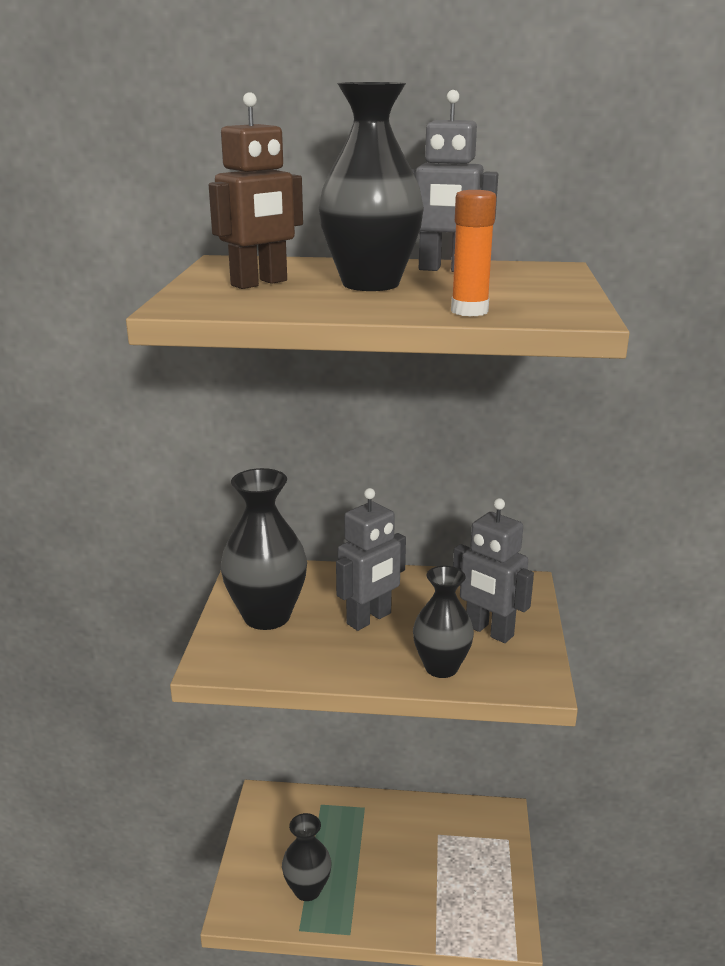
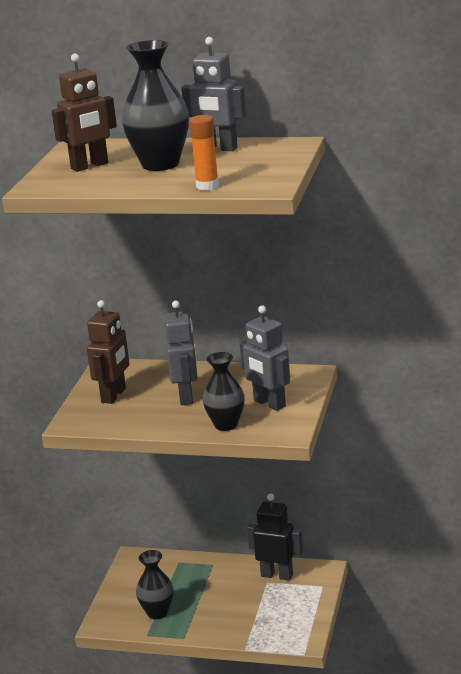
camera: 10 degrees right, 0 degrees up
black vase [221,468,307,630] -> brown robot [87,300,129,404]
grey robot [336,488,406,631] -> grey robot turned 60 degrees counterclockwise [165,301,198,405]
none -> black robot [247,493,303,581]

